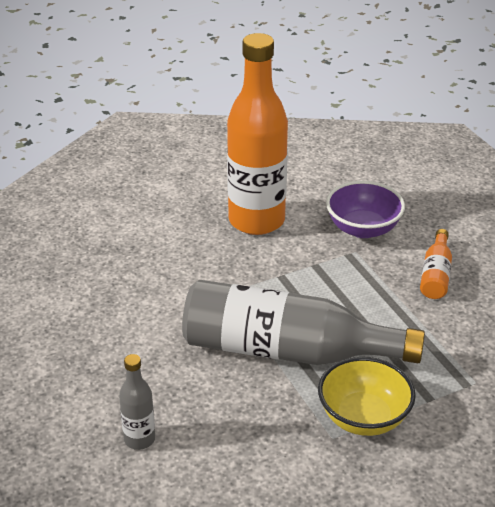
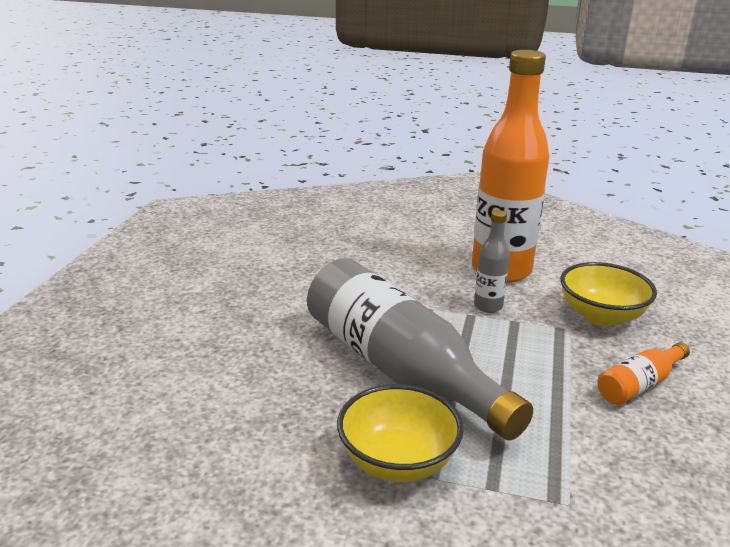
camera: 40 degrees right, 10 degrees down
grey bottle [119,354,155,450] -> grey bottle moved to [474,210,510,313]
purple bowl [326,181,405,238] -> yellow bowl [560,262,657,326]

